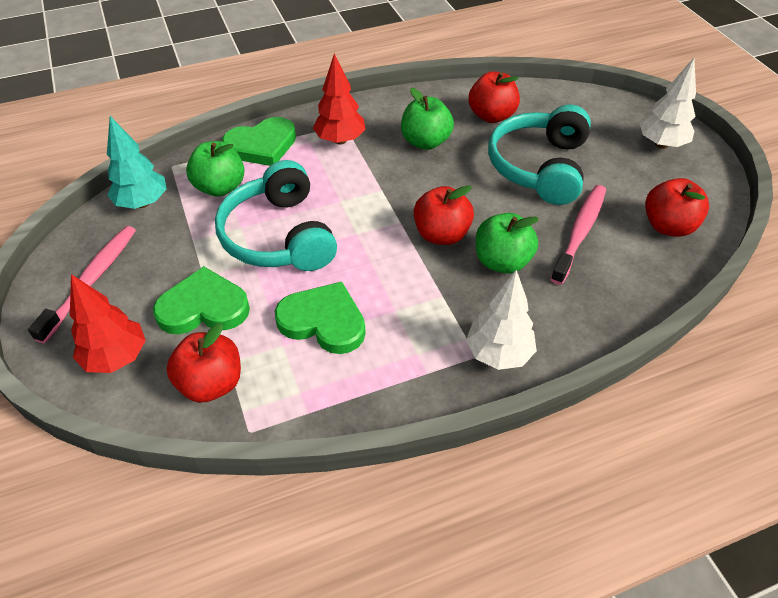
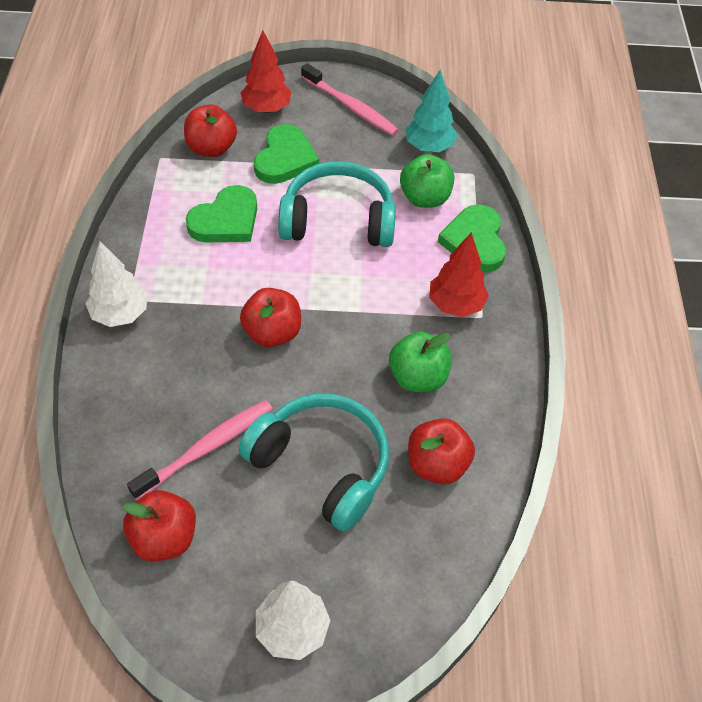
camera: 110 degrees right, 5 degrees up
green apple [476,213,539,274] -> none
pink toothbrush [551,185,606,285] -> pink toothbrush turned 90 degrees counterclockwise [127,400,272,500]

